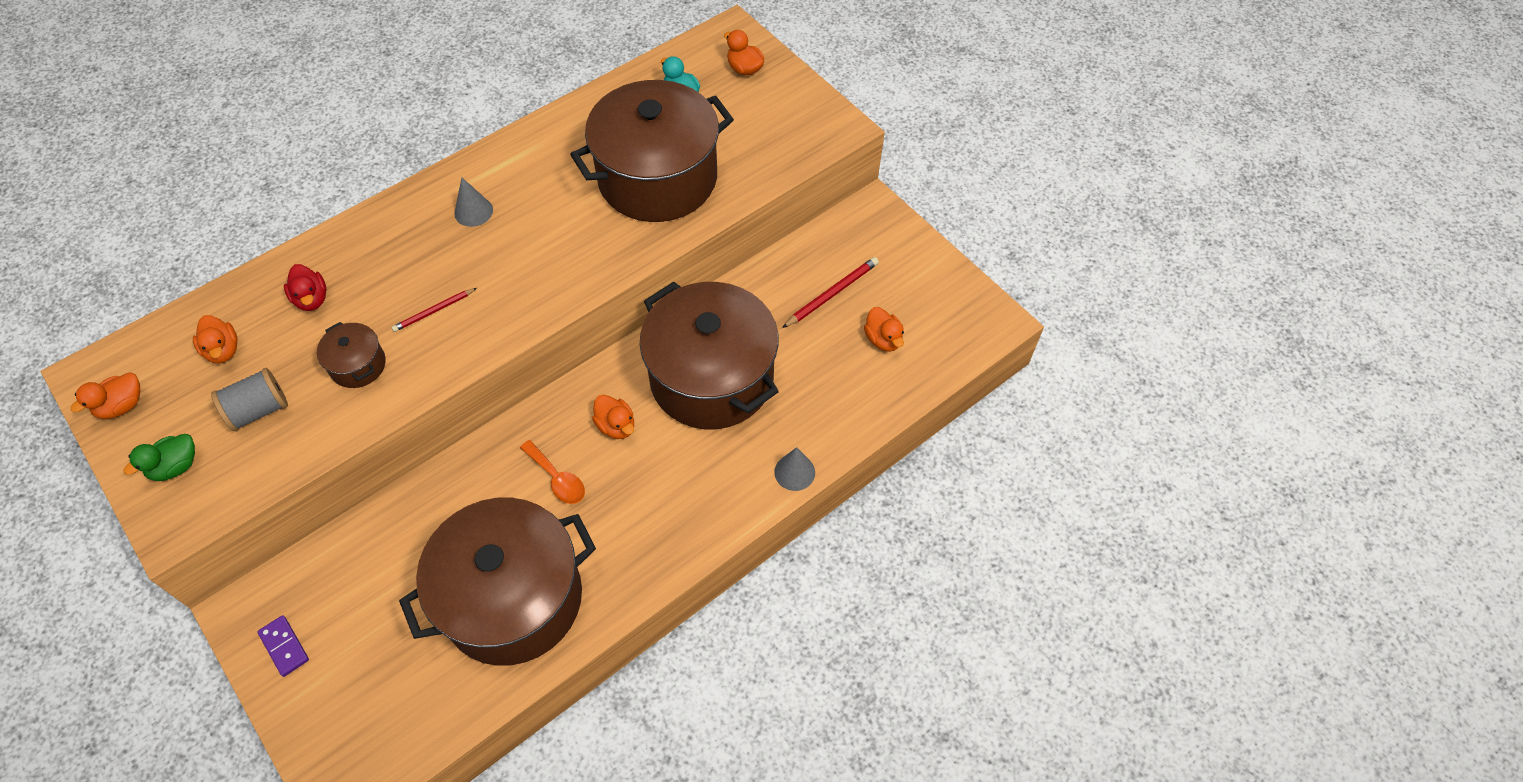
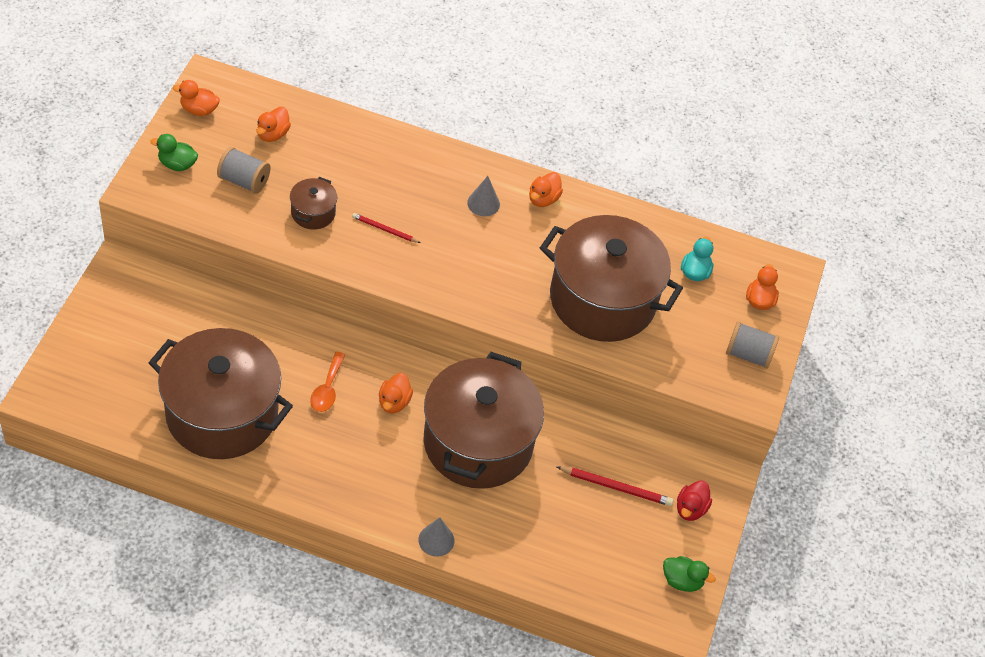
camera: 50 degrees right, 5 degrees down
purple domino [257,615,309,677] -> none
red duck [284,264,326,311] -> red duck moved to [677,480,712,521]
orange duck [864,307,904,352] -> orange duck moved to [529,172,563,207]
none -> green duck [663,556,715,592]
none -> grey spool [726,321,779,369]

